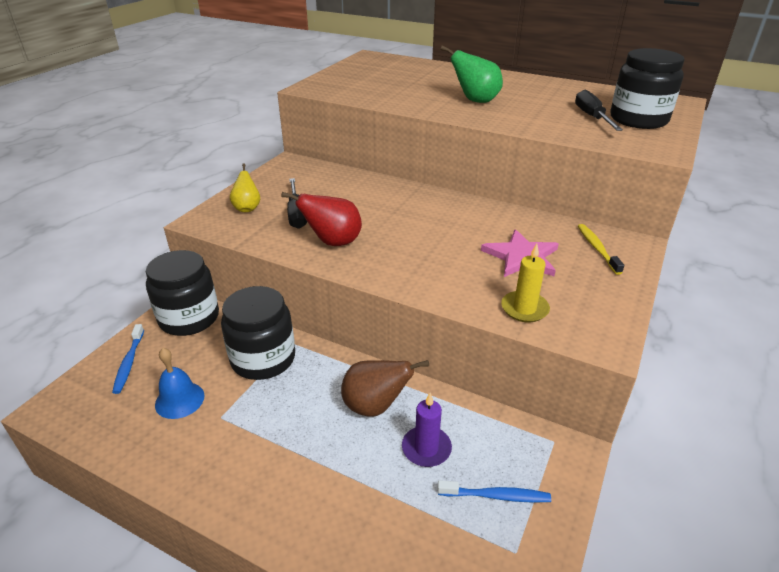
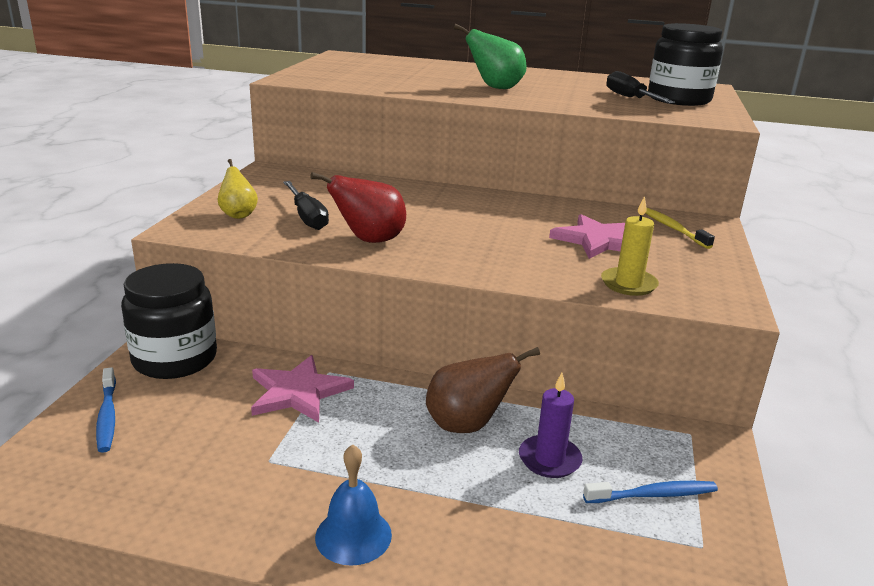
camera: 15 degrees left, 10 degrees down
blue bell [155,348,205,419] -> blue bell moved to [315,444,392,566]
black jar [221,286,295,380] -> pink star [251,355,354,423]

